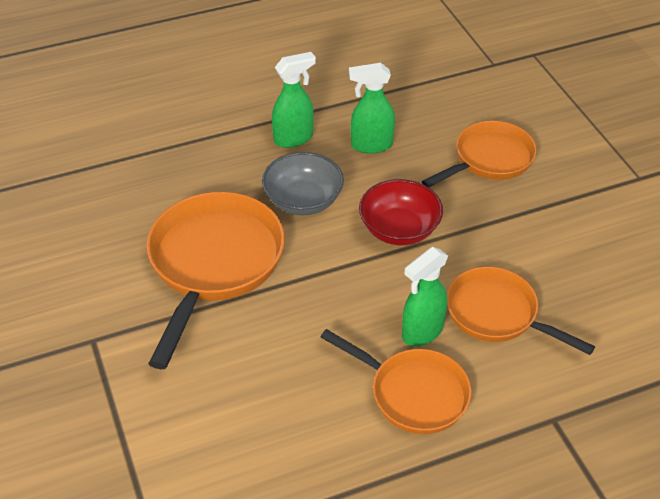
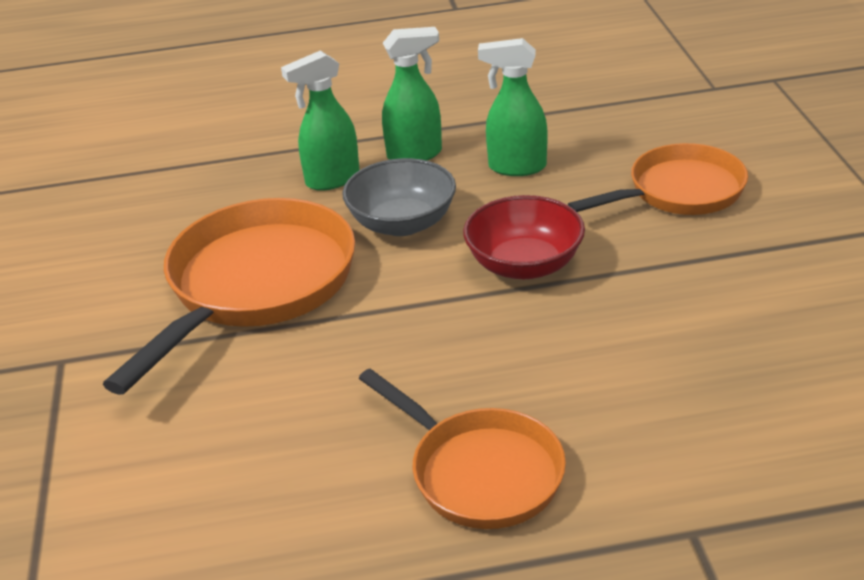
camera: 15 degrees right, 10 degrees down
green spray bottle [402,247,448,346] -> green spray bottle moved to [281,51,360,191]
orange pan [447,267,595,355] -> none

